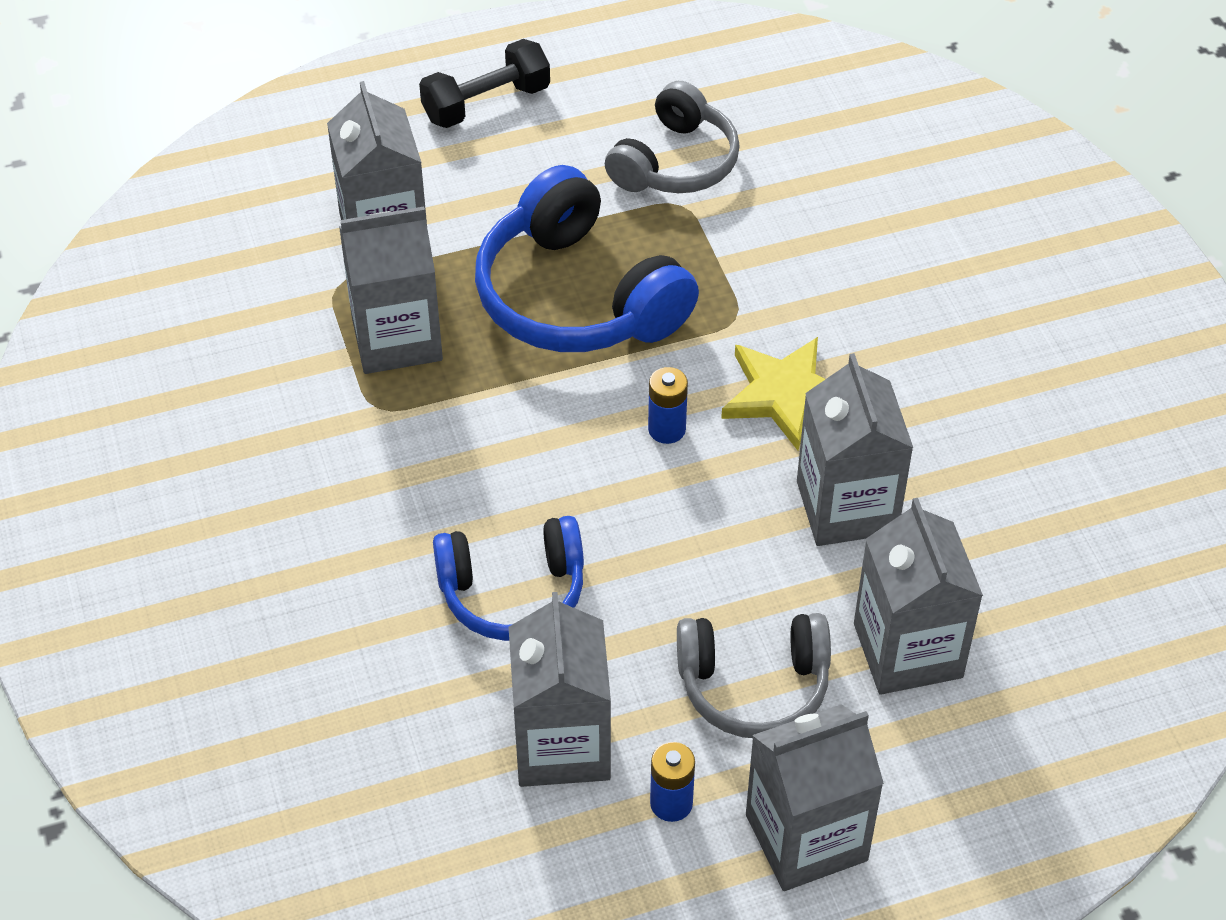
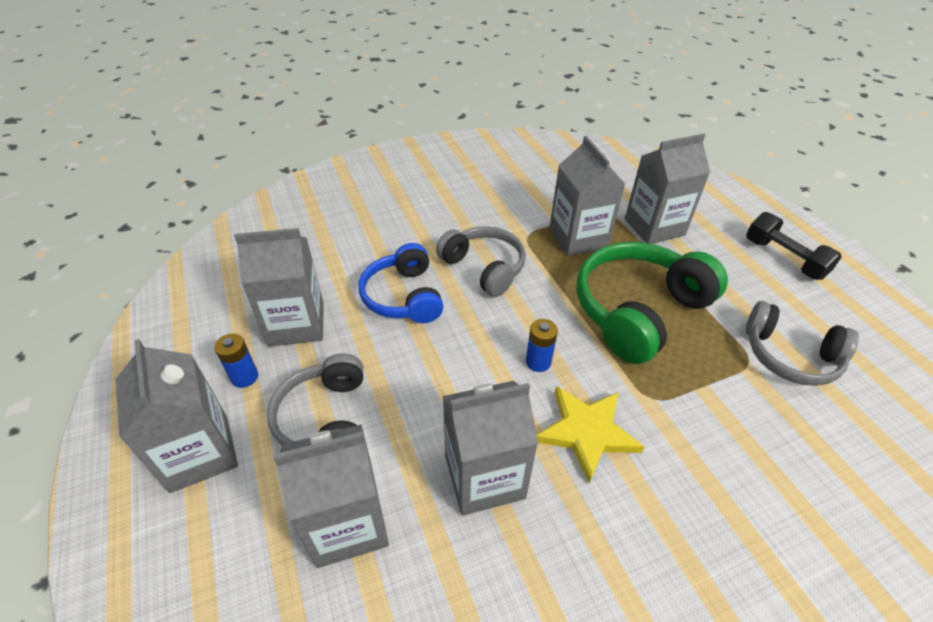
camera: 85 degrees right, 5 degrees down
blue headphones [475,165,699,352] -> green headphones [577,242,728,364]
none -> grey headphones [436,226,526,297]

